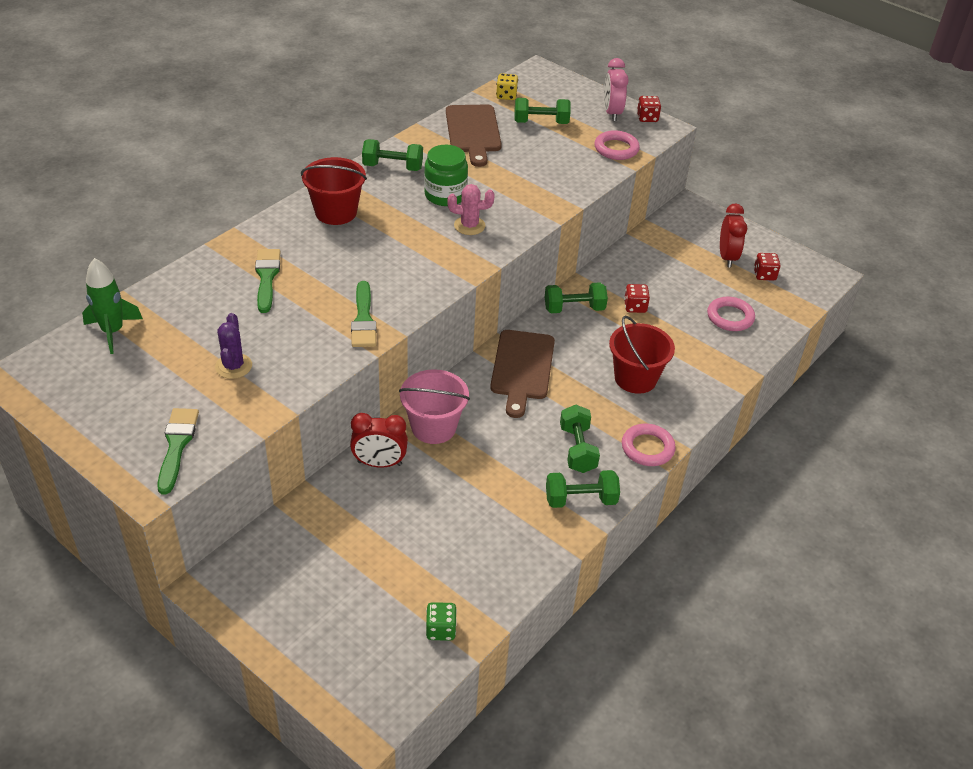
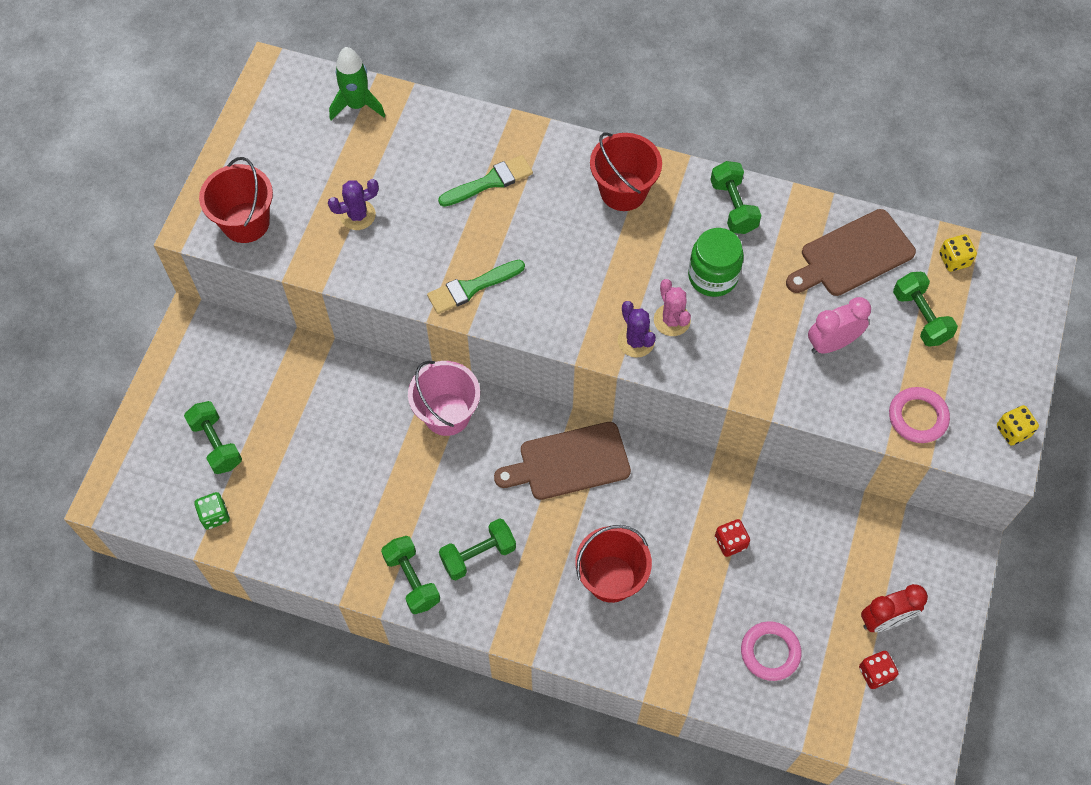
camera: 70 degrees right, 20 degrees up
green brush [157,408,199,495] -> red bucket [199,157,273,243]
red clock [350,413,408,467] -> none
green dumbbell [545,282,608,313] -> green dumbbell moved to [184,401,242,474]
pink clock [604,58,629,121] -> pink clock moved to [808,297,871,354]
pink ring [622,424,676,466] -> none
red dice [637,96,661,122] -> yellow dice [997,405,1039,446]
none -> purple cactus [618,301,656,358]

